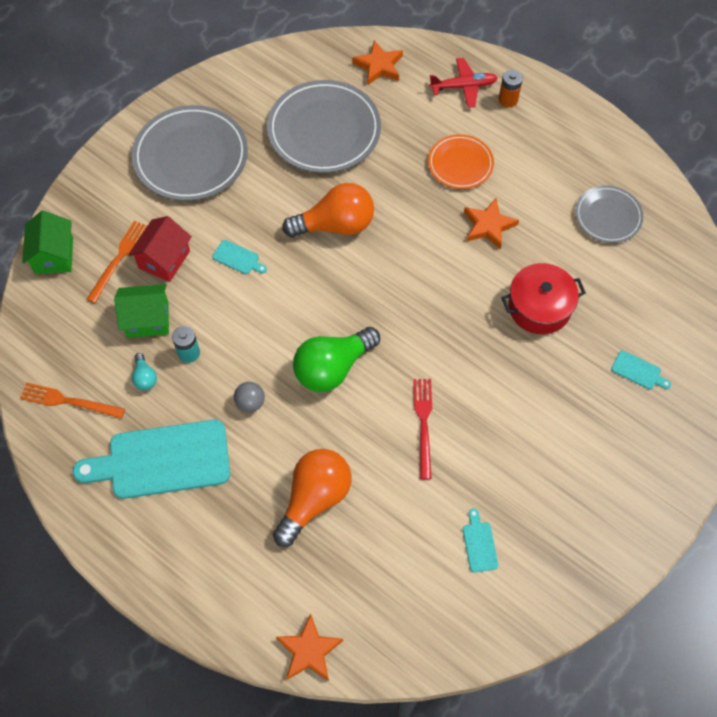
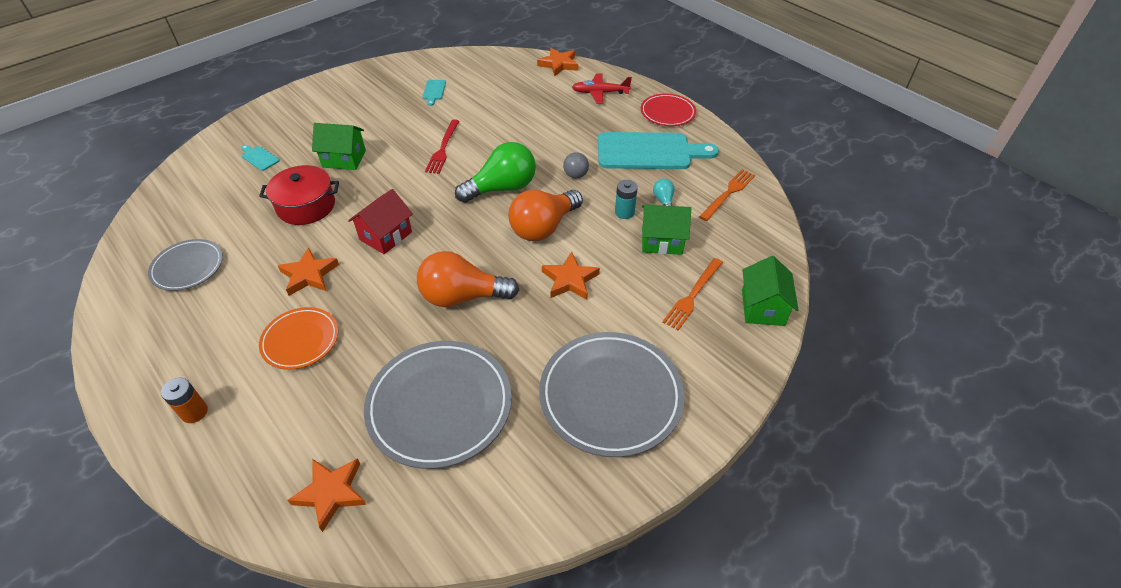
camera: 170 degrees left, 15 degrees down
orange fork [20,383,125,419] -> orange fork turned 75 degrees counterclockwise [699,169,755,221]
red house [128,216,192,282] -> red house moved to [348,189,413,254]
turquoise cutting board [212,240,267,274] -> orange star [542,252,600,299]
orange light bulb [273,449,352,547] -> orange light bulb moved to [508,190,583,241]
red plane [429,58,498,108] -> red plane moved to [572,73,632,104]
none -> green house [312,123,366,170]
none -> red plate [641,93,696,126]

